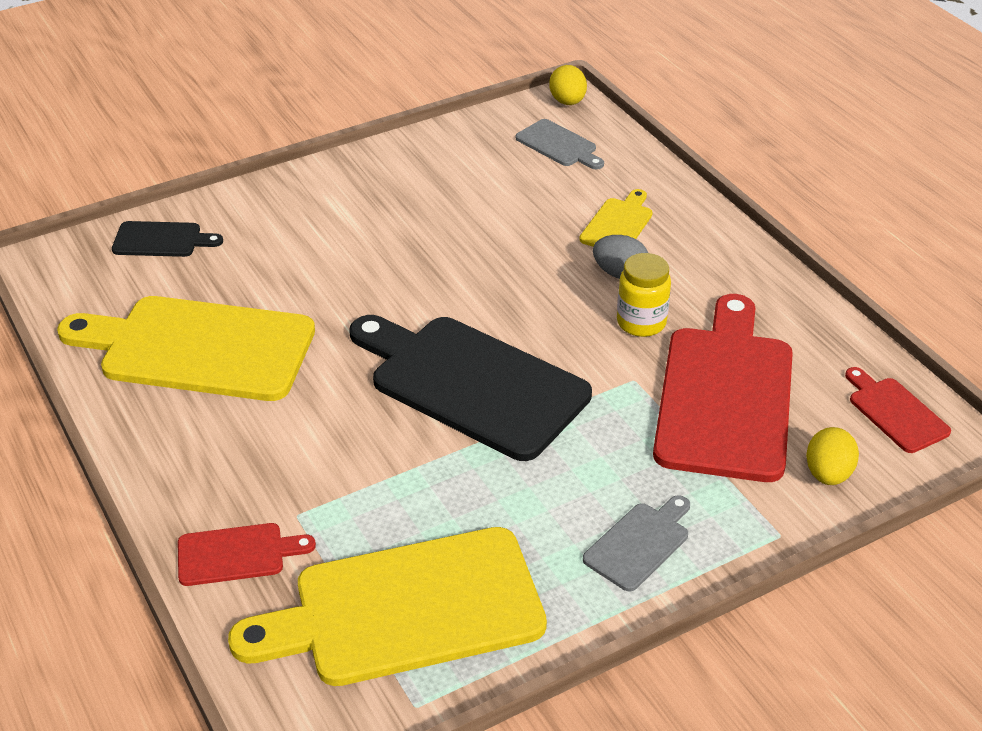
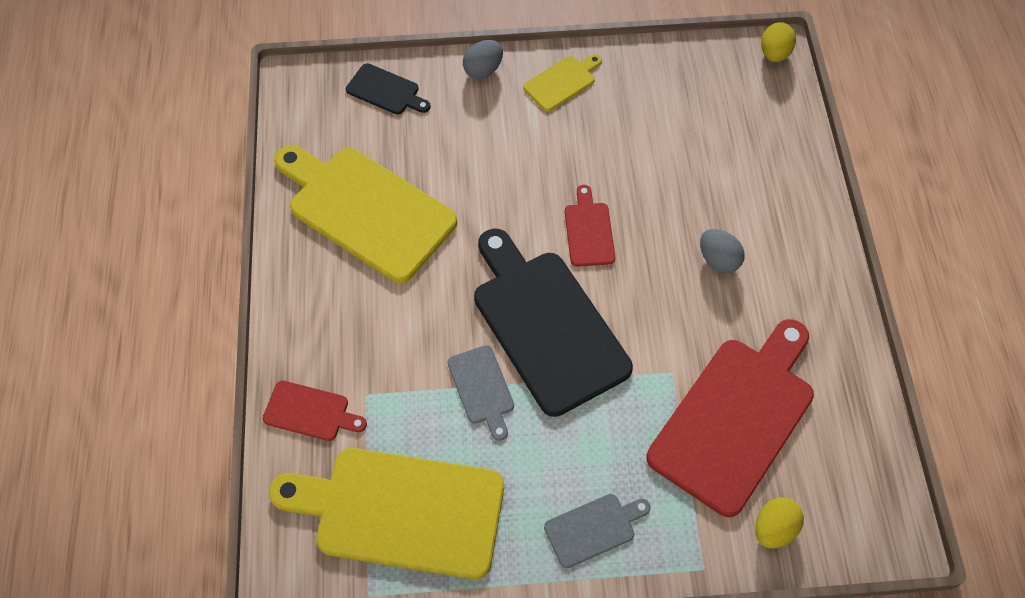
camera: 25 degrees right, 20 degrees up
grey cutting board [515,119,604,170] -> grey cutting board moved to [447,345,514,441]
yellow cutting board [579,189,653,247] -> yellow cutting board moved to [523,54,602,111]
yellow jar [617,253,671,337] -> none
red cutting board [845,367,951,453] -> red cutting board moved to [565,185,615,267]
none -> grey egg [463,40,503,79]

